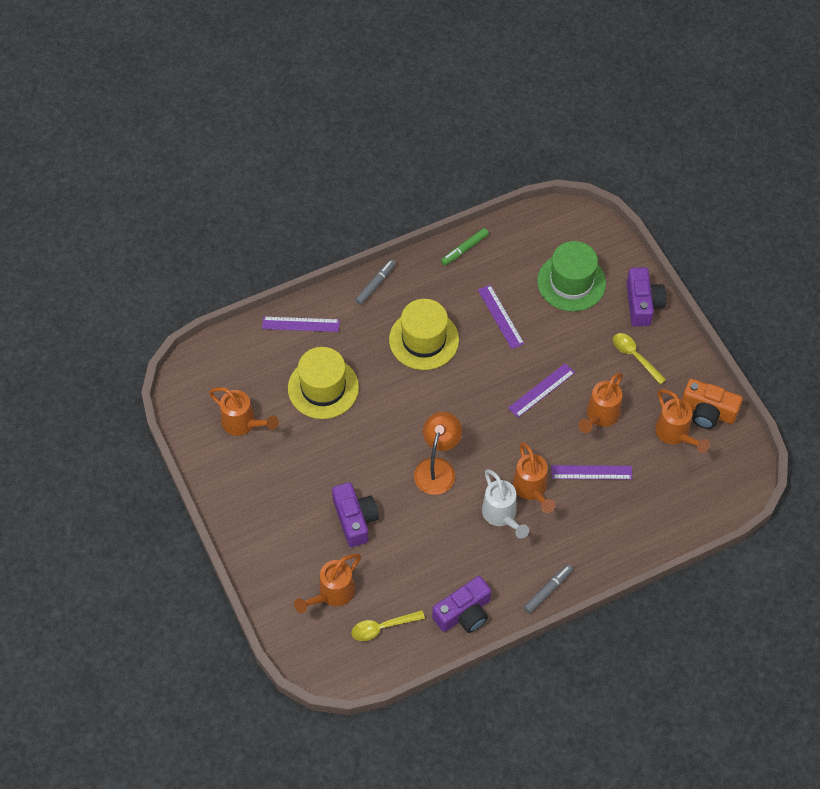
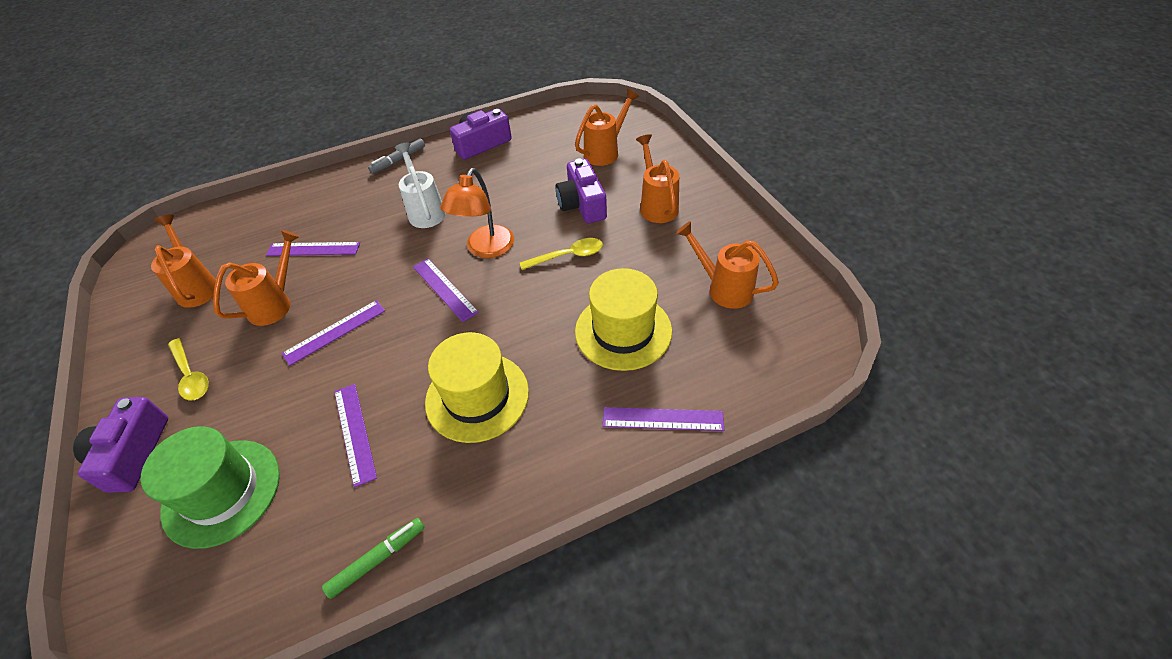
camera: 175 degrees left, 10 degrees down
yellow spoon [351,610,425,641] -> yellow spoon moved to [520,238,603,270]
grey marker [355,259,396,305] -> none
orange watering can [513,442,555,513] -> orange watering can moved to [636,134,679,223]
orange camera [682,379,743,429] -> none
none -> purple ruler [413,258,479,322]

